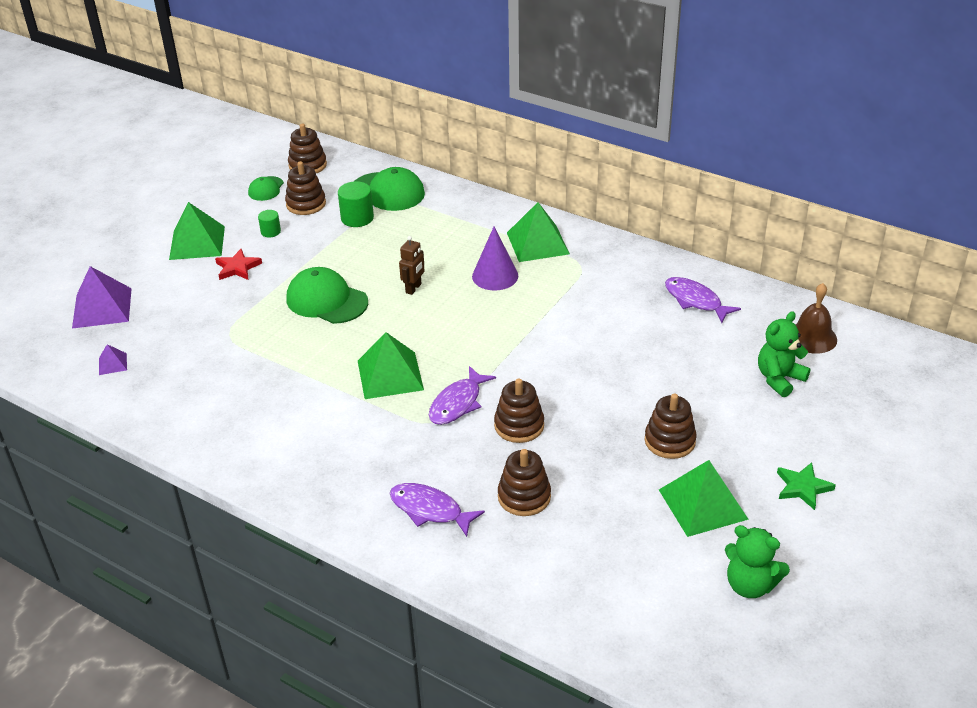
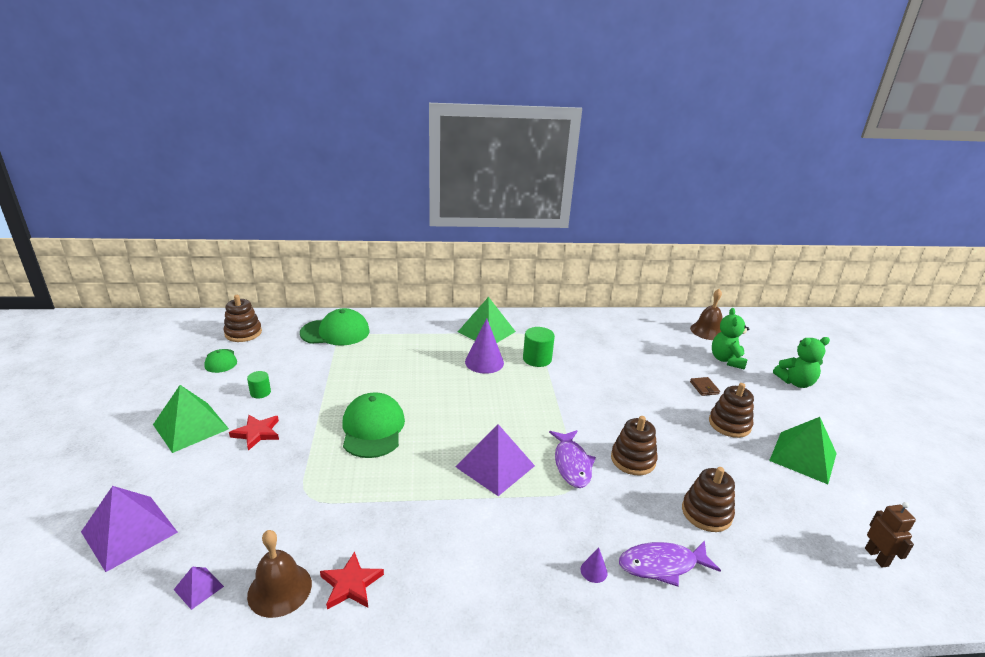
camera: 40 degrees left, 10 degrees down
brown stacking toy [285,161,326,215] -> none
green cap [287,267,368,324] -> green cap turned 90 degrees clockwise [342,392,405,458]
green cylinder [338,181,374,227] -> green cylinder moved to [523,327,555,367]
green pyramid [358,332,424,399] -> purple pyramid [455,424,535,496]
brown robot [399,236,425,295] -> brown robot moved to [865,502,916,568]
purple fish [665,277,741,323] -> none
green teddy bear [725,525,790,598] -> green teddy bear moved to [773,337,830,388]
green star [777,462,836,510] -> none
none -> brown bell [247,530,312,618]
none -> red star [320,551,384,609]
none -> purple cone [581,548,608,583]
none -> brown wallet [690,377,720,396]

